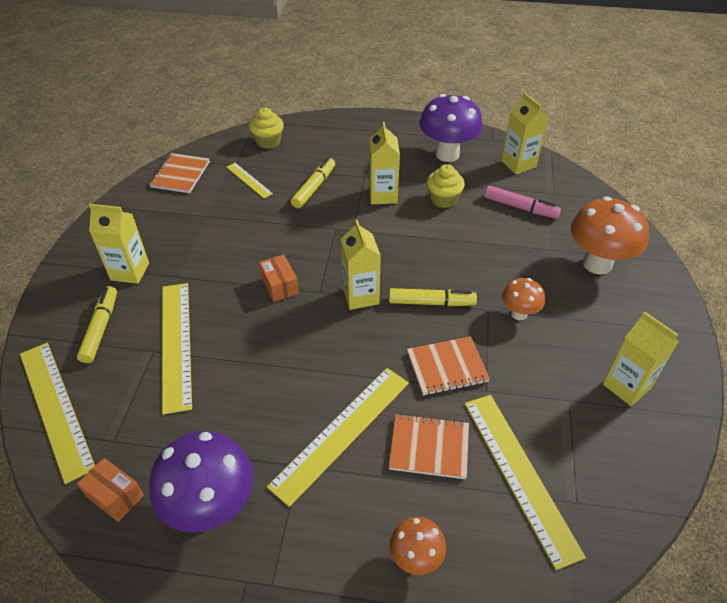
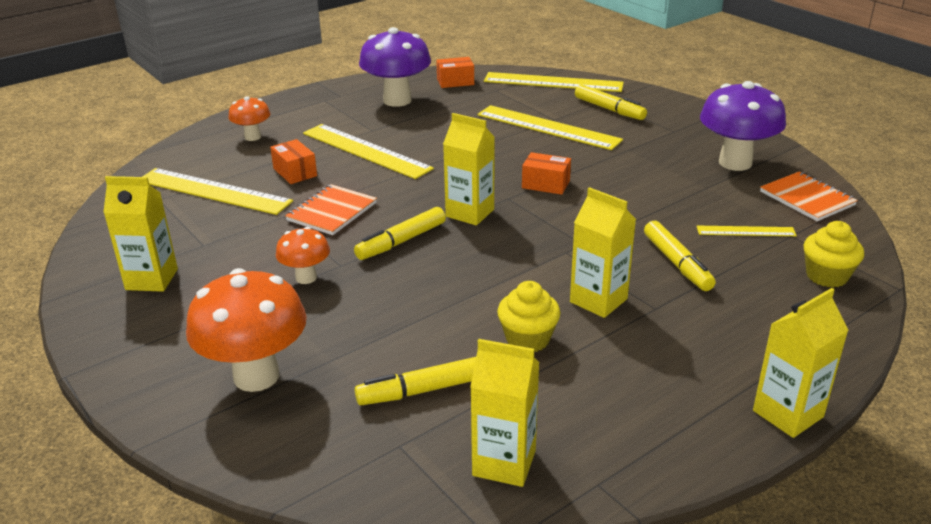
camera: 135 degrees right, 15 degrees down
yellow carton [89,204,149,284] -> yellow carton moved to [753,288,848,438]
yellow ruler [267,368,409,507] -> yellow ruler turned 45 degrees counterclockwise [303,124,434,179]
orange notebook [389,414,469,479] -> orange box [270,139,317,184]
purple mushroom [419,94,483,162] -> purple mushroom moved to [700,81,786,171]
pink marker [485,186,561,219] -> yellow marker [355,357,476,405]

